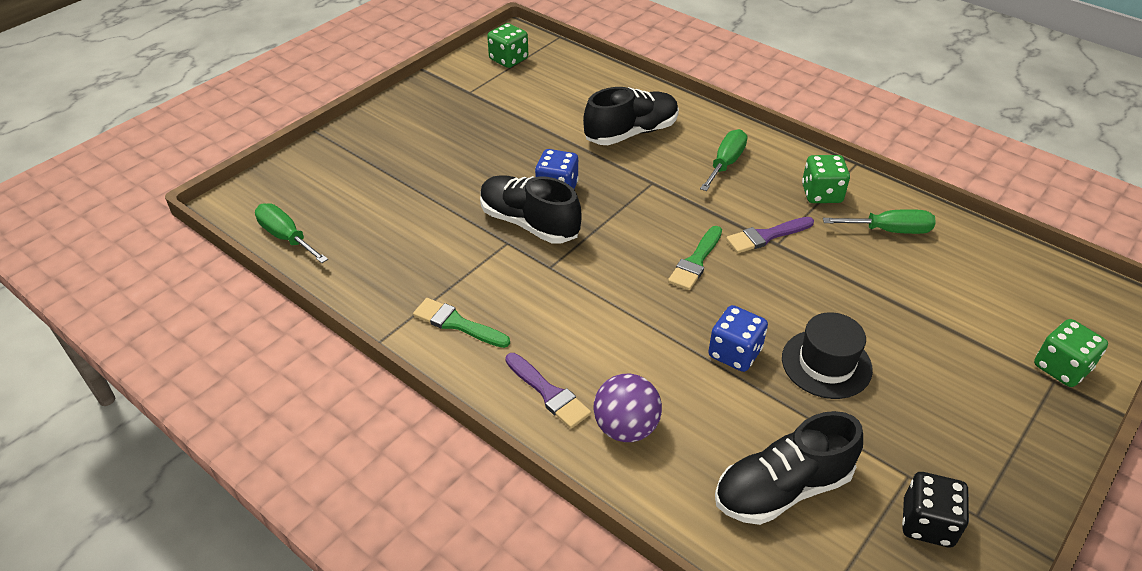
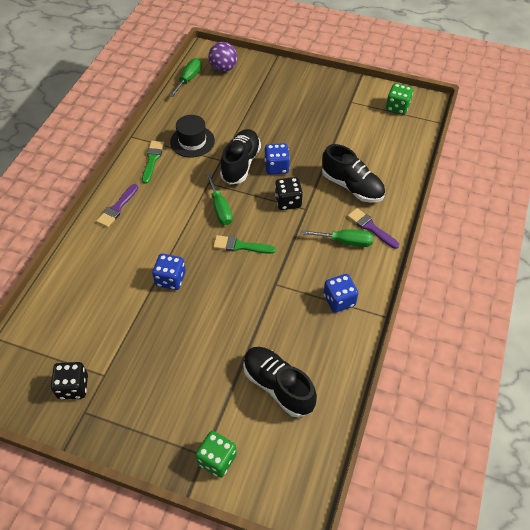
camera: 70 degrees right, 10 degrees up
purple ball [594,374,662,442] -> purple ball moved to [208,42,237,72]
black shoe [715,411,863,525] -> black shoe moved to [243,347,317,418]
purple brush [726,217,814,253] -> purple brush moved to [347,208,399,249]
black hat [782,312,873,399] -> black hat moved to [170,115,215,158]
green dice [802,155,850,203] -> blue dice [323,274,358,313]
green screwdriver [823,209,936,234] -> green screwdriver moved to [206,173,233,225]
none -> black dice [275,177,303,210]

